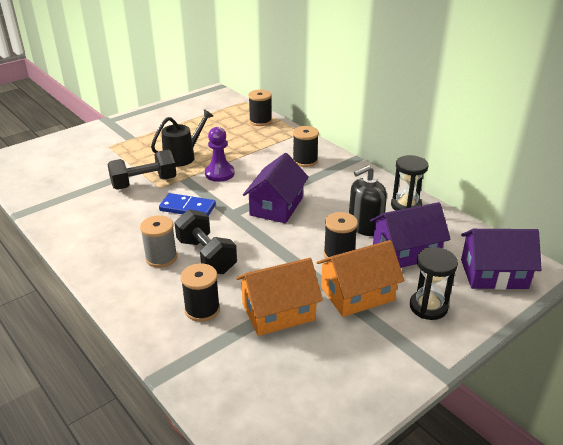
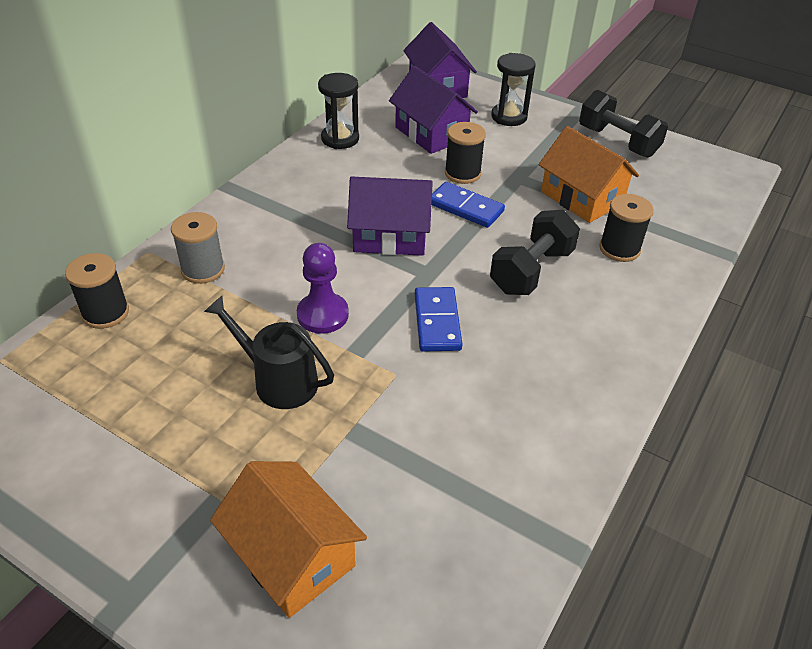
camera: 110 degrees left, 10 degrees up
black dumbbell [107,150,177,190] -> black dumbbell moved to [579,90,668,157]
grey spool [140,215,177,268] -> grey spool moved to [171,212,225,284]
black spool [293,126,319,167] -> none
orange house [317,240,404,317] -> orange house moved to [210,461,367,618]
black soap dispenser [349,165,387,236] -> none
none -> blue domino [431,182,505,228]

